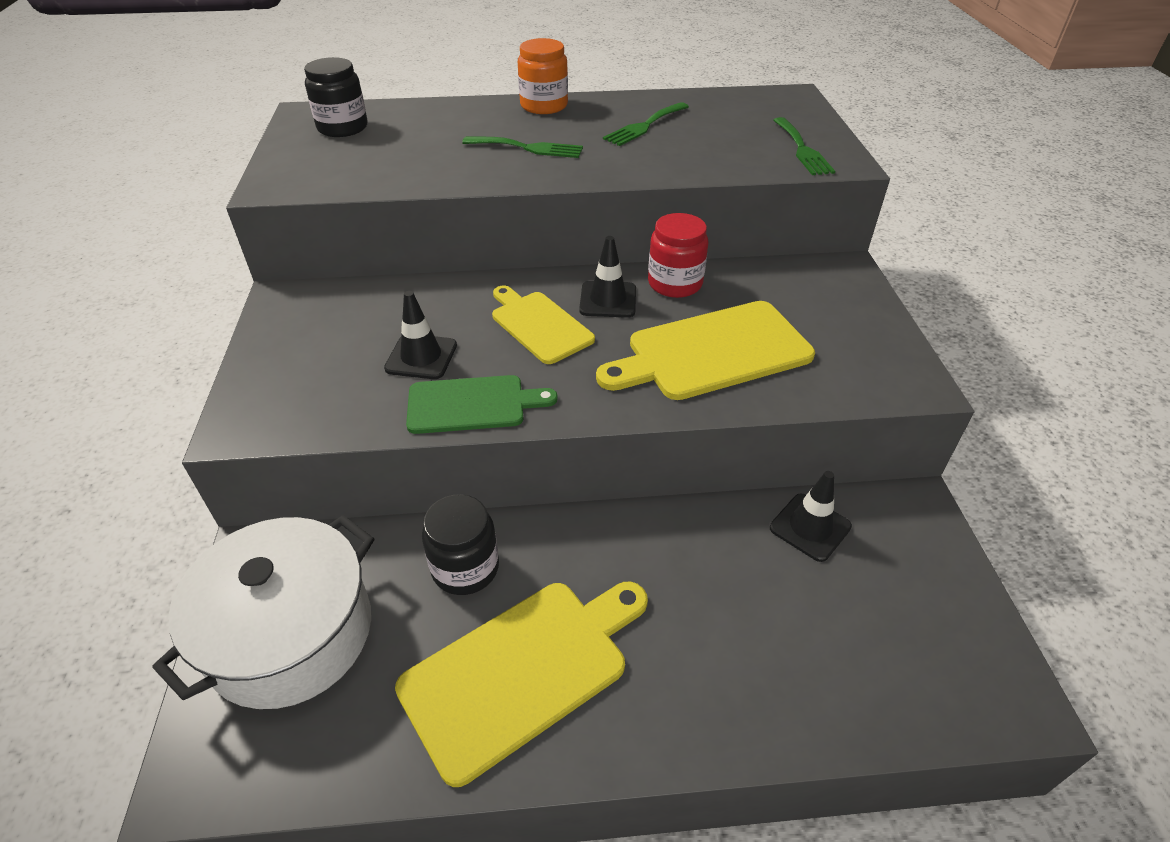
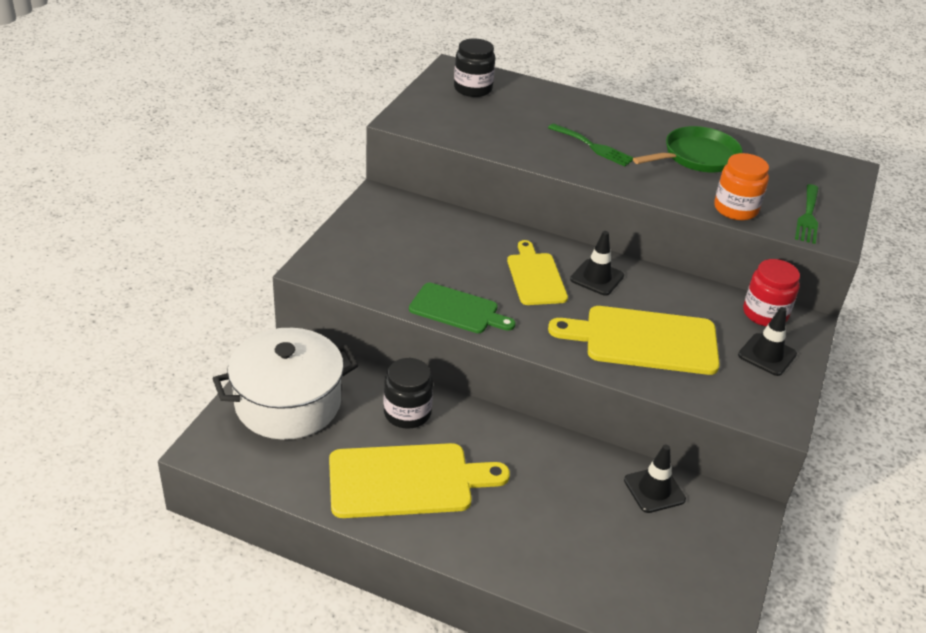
camera: 25 degrees right, 5 degrees down
black traffic cone [384,291,457,379] -> black traffic cone moved to [738,307,797,376]
orange jar [518,38,568,114] -> orange jar moved to [714,153,769,220]
green fork [603,102,689,146] -> green pan [633,126,743,172]
red jar [648,213,708,298] -> red jar moved to [743,259,800,326]

